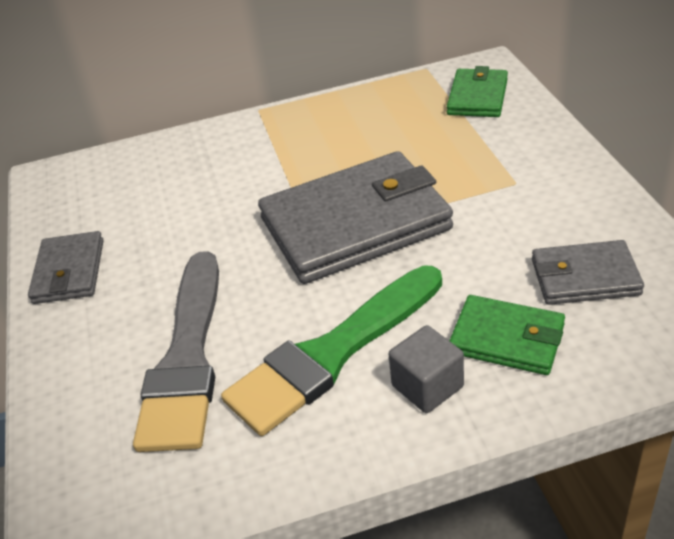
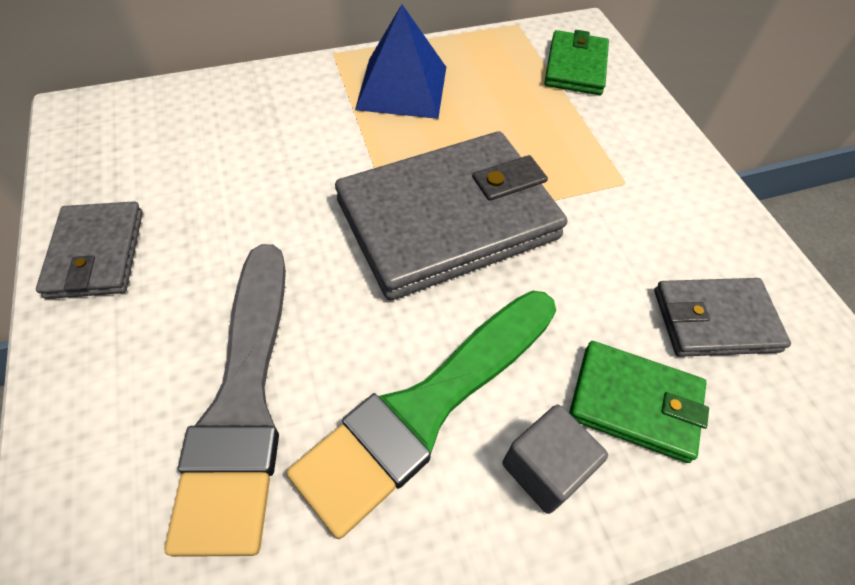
camera: 10 degrees left, 15 degrees up
none -> blue pyramid [355,4,446,119]

